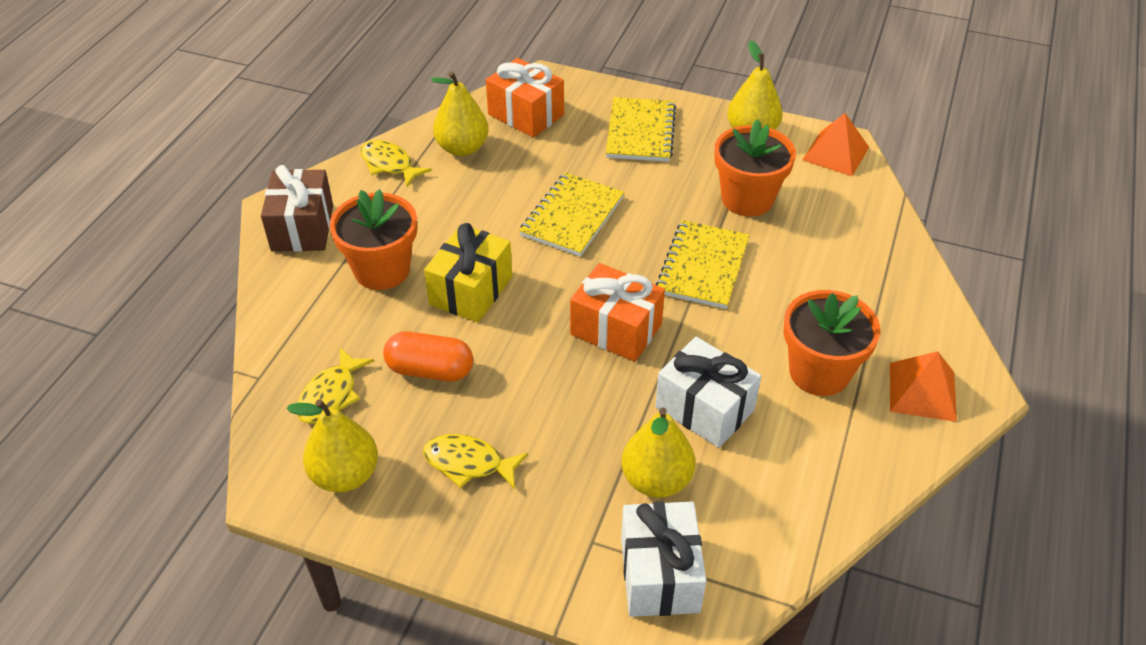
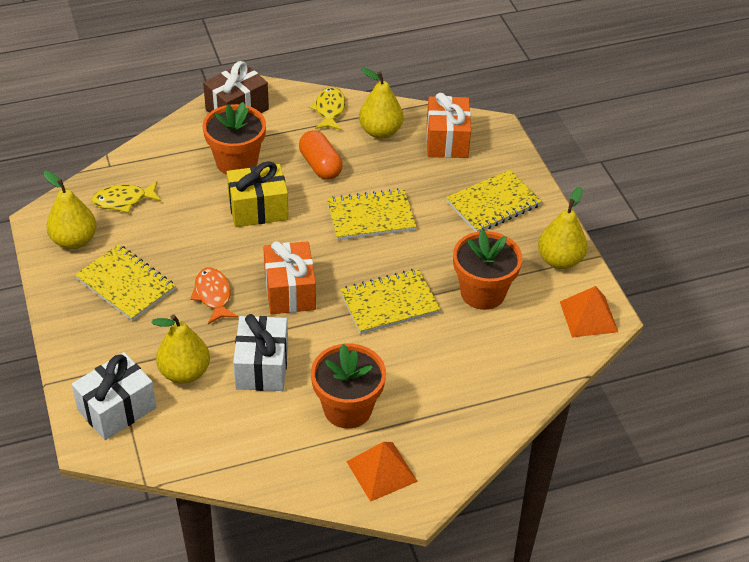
camera: 50 degrees right, 0 degrees up
orange capsule [383,331,473,381] -> orange capsule moved to [299,130,343,180]
yellow fish [423,434,528,489] -> yellow notebook [75,244,175,321]
none -> orange fish [190,267,238,324]

